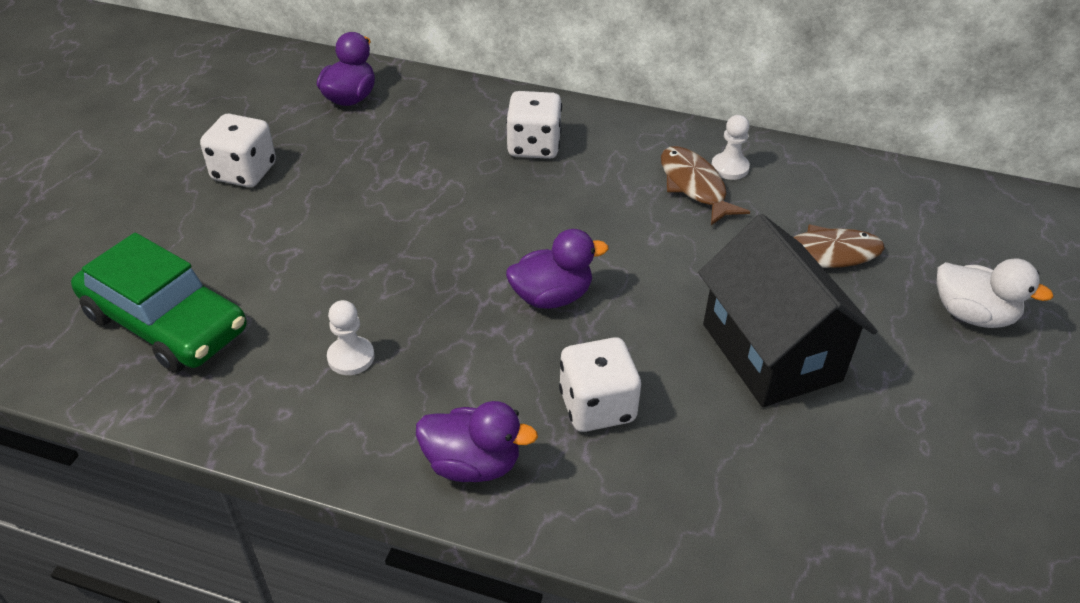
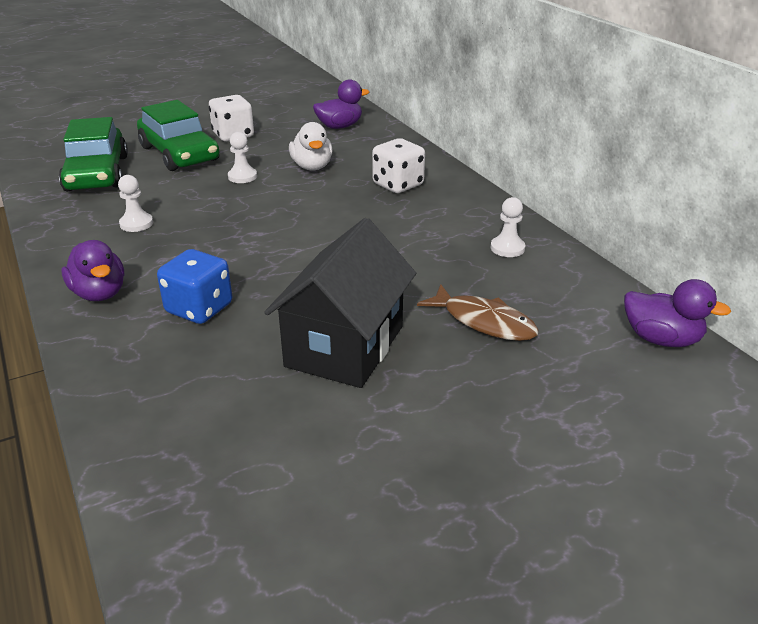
camera: 45 degrees right, 10 degrees down
purple duck [506,229,608,309] -> purple duck moved to [624,279,731,347]
white dice [559,337,641,432] -> blue dice [157,249,232,324]
brown fish [661,146,750,225] -> none
white duck [937,258,1053,328] -> white duck moved to [289,122,333,170]
none -> green car [137,100,219,171]
none -> white pawn [228,132,257,183]

